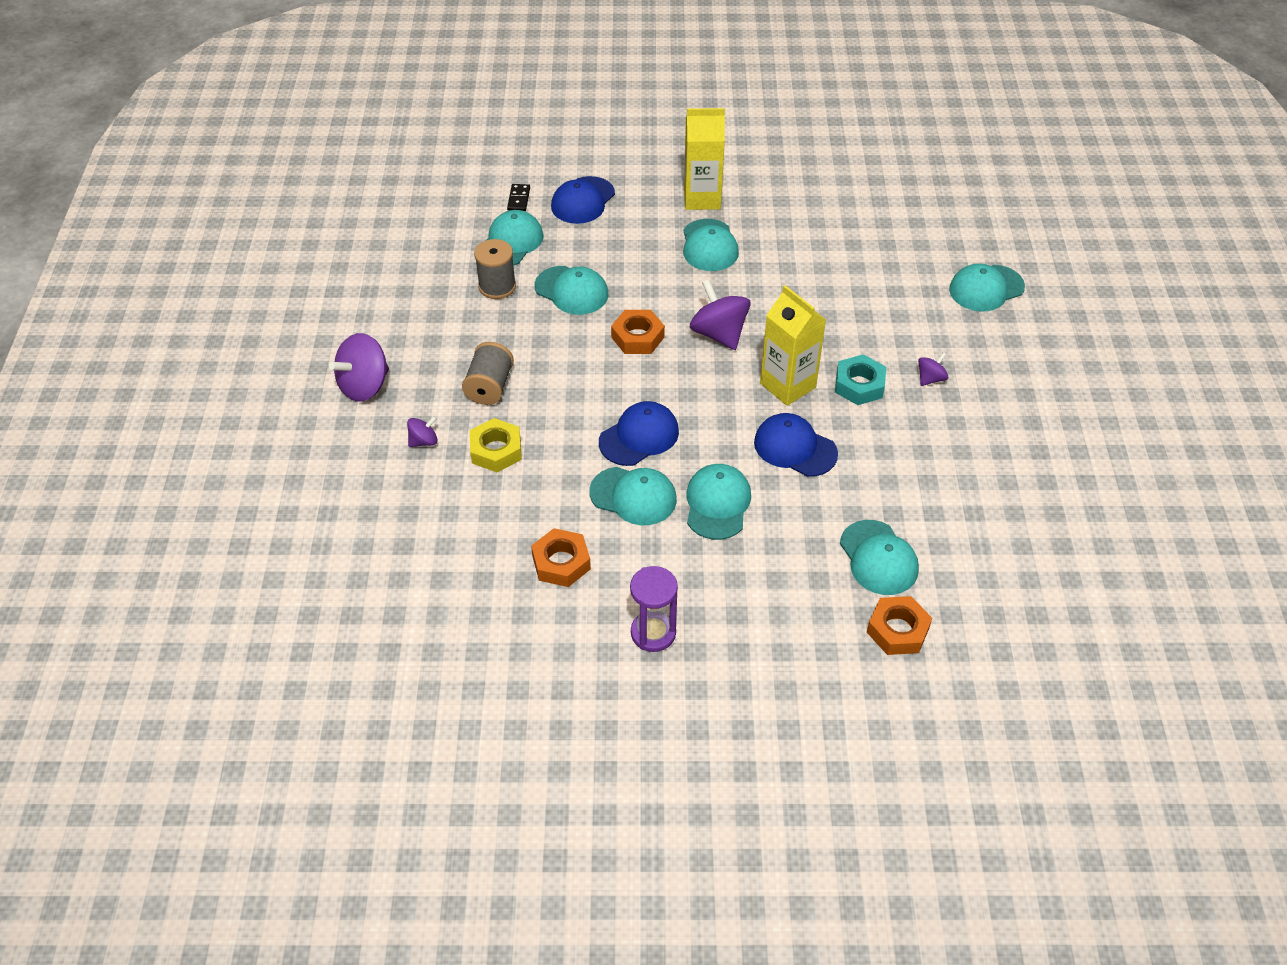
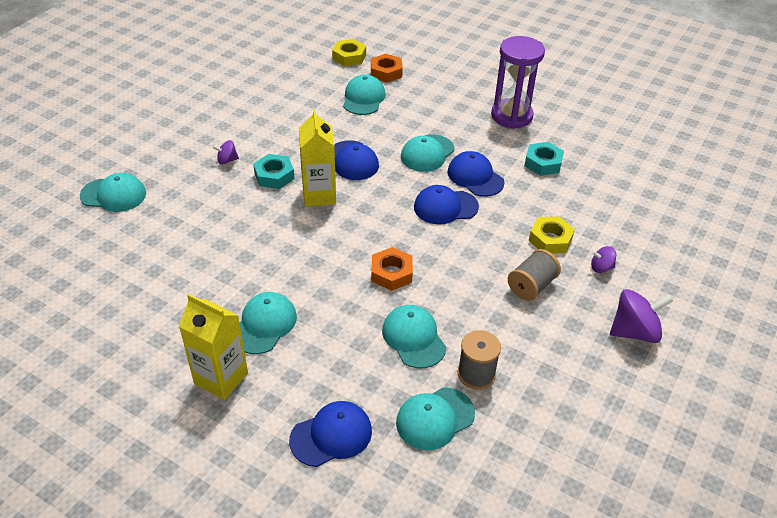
camera: 150 degrees left, 5 degrees down
black domino [507,184,530,211] -> none
orange nut [531,528,591,587] -> turquoise nut [524,142,564,176]
turquoise cap [589,467,677,525] -> blue cap [447,151,505,197]
purple hourglass [630,566,678,652] -> purple hourglass [491,36,545,129], size x1.55
purple spinning top [690,280,751,350] -> none
none -> yellow nut [332,39,366,66]

